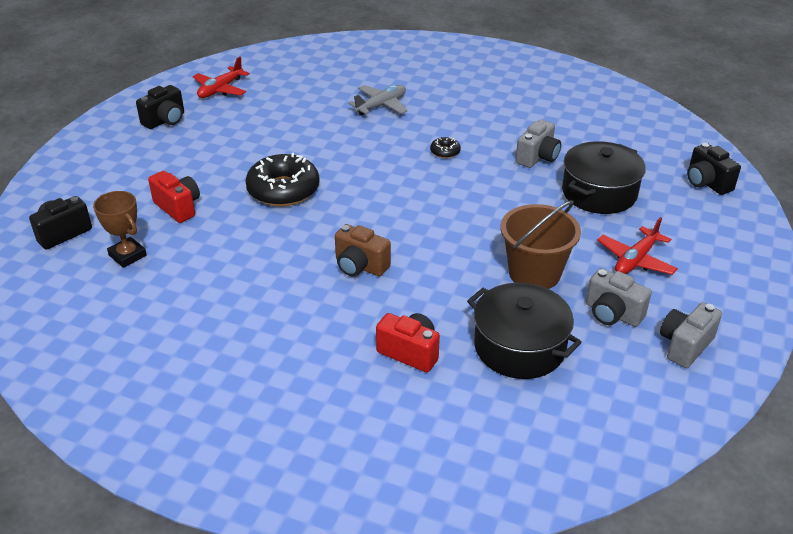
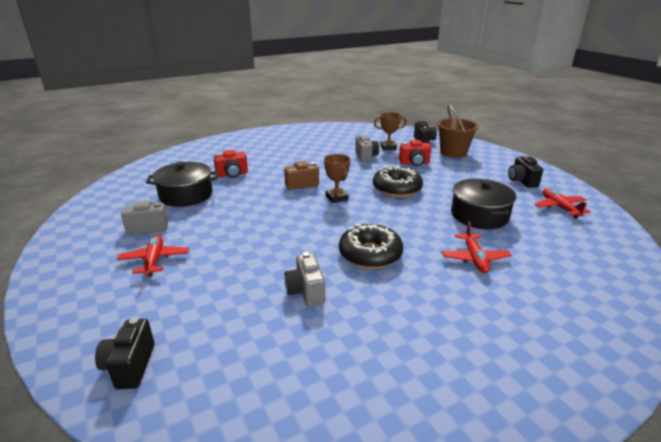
camera: 130 degrees right, 10 degrees down
grey plane [349,85,408,115] -> red plane [442,222,512,273]
black donut [430,137,461,158] -> black donut [339,224,403,269], size x2.27
brown bucket [500,200,581,289] -> brown bucket moved to [437,105,479,158]
black pot [562,141,646,214] -> black pot moved to [451,179,516,229]
grey camera [660,302,722,368] -> grey camera moved to [355,135,379,162]
black camera [687,143,741,195] -> black camera turned 105 degrees counterclockwise [95,318,154,389]
none -> brown trophy [324,154,351,203]

